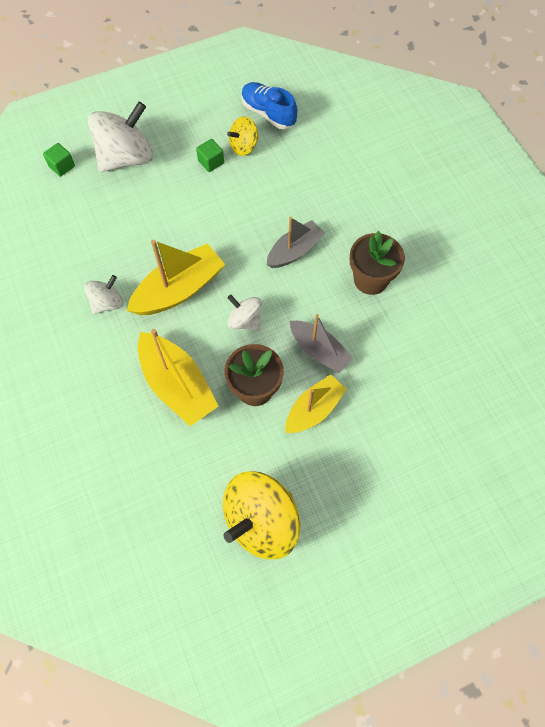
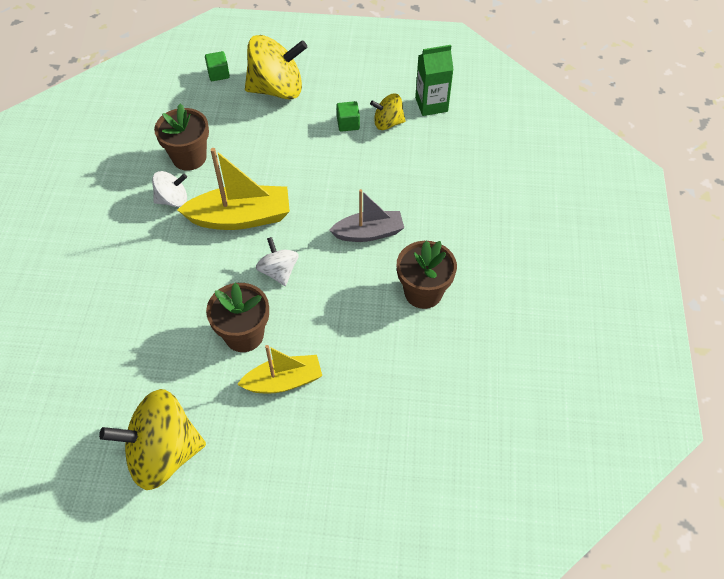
camera: 30 degrees right, 10 degrees down
white spinning top [88,102,153,172] -> yellow spinning top [245,35,307,100]
yellow boat [138,329,219,426] -> none
blue shoe [241,82,297,129] -> green carton [415,45,454,116]
grey boat [290,314,353,373] -> none
none -> brown flower pot [154,103,209,171]

